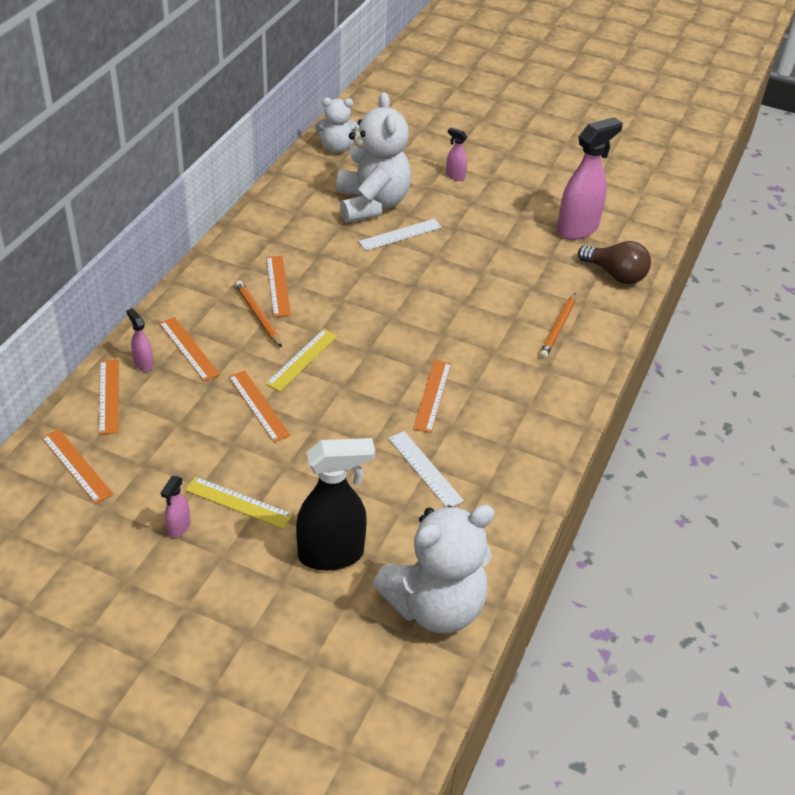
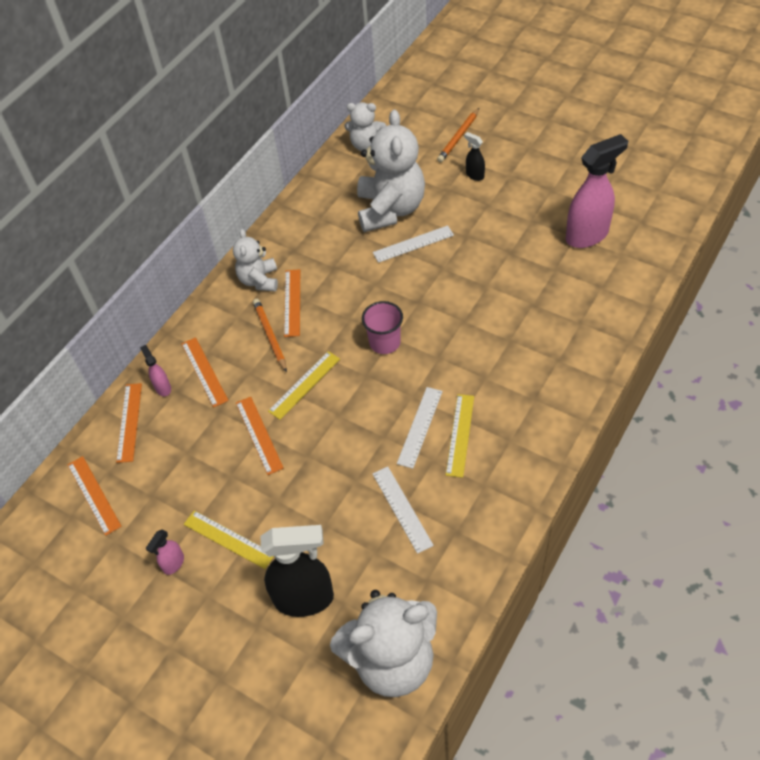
camera: 15 degrees right, 10 degrees up
orange ruler [413,360,452,433] -> white ruler [397,387,443,469]
pink spray bottle [446,127,467,181] -> black spray bottle [464,132,485,181]
orange pencil [539,293,576,359] -> orange pencil moved to [437,108,479,162]
brown light bulb [578,241,651,284] -> none
none -> white teddy bear [233,229,278,291]
none -> pink cup [362,301,403,354]
none -> yellow ruler [446,394,474,478]

